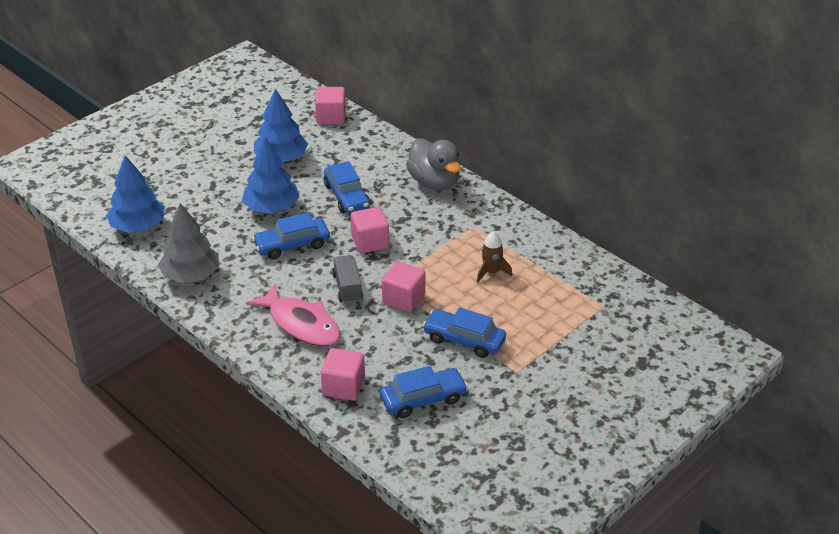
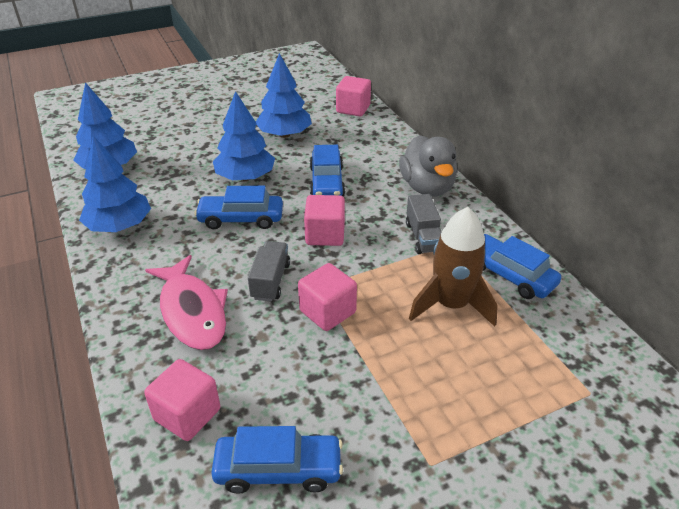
camera: 20 degrees right, 0 degrees up
grey tree [158,203,219,283] -> blue tree [79,136,151,232]
blue car [423,307,506,358] -> blue car moved to [483,234,561,299]
brown rocket [477,231,512,282] -> brown rocket [409,207,498,327], size x1.77
none -> grey truck [406,194,442,254]

